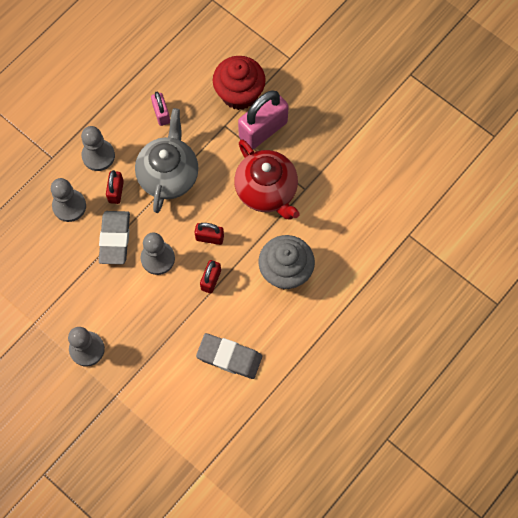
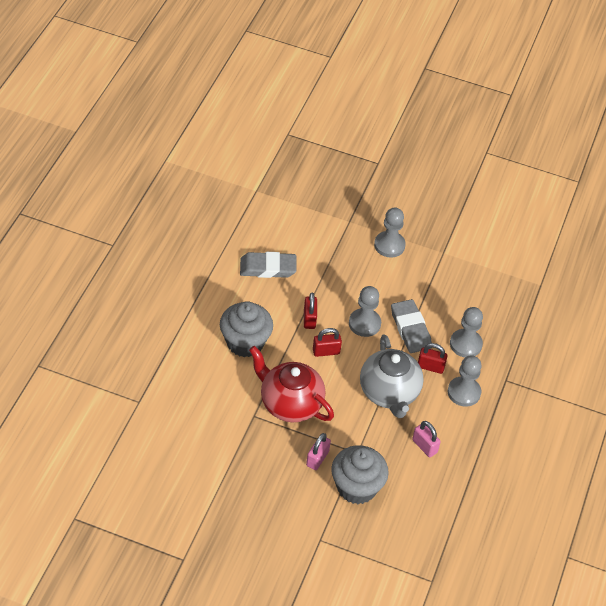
camera: 155 degrees right, 20 degrees down
red padlock [106,170,124,204] -> red padlock turned 60 degrees counterclockwise [418,343,448,374]
red cupcake [213,56,266,110] -> grey cupcake [331,445,389,504]
pink padlock [238,90,289,149] -> pink padlock [306,433,331,470], size x0.53

